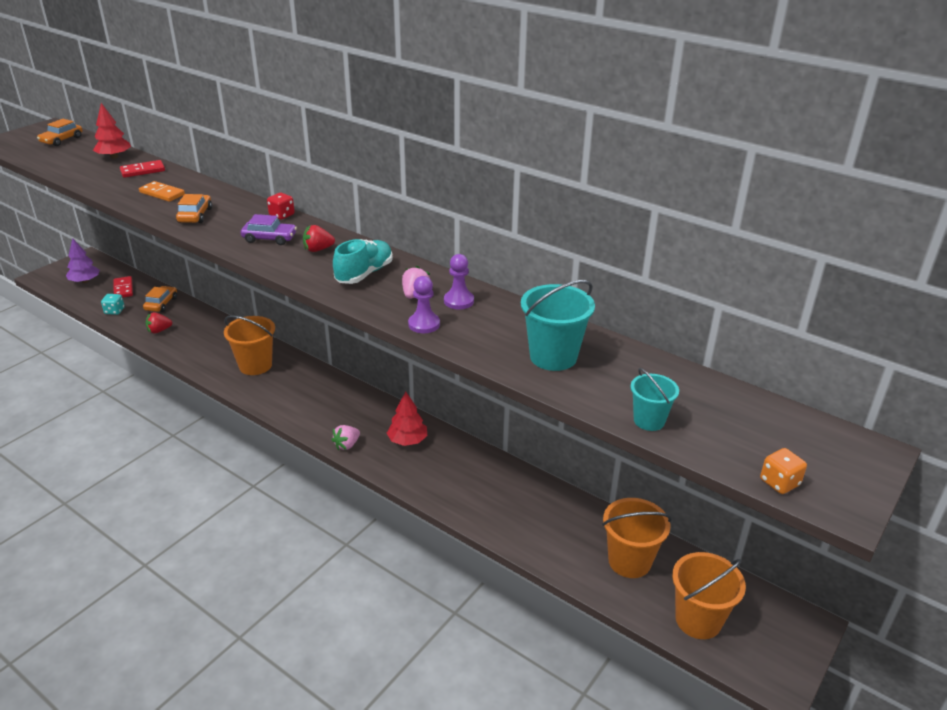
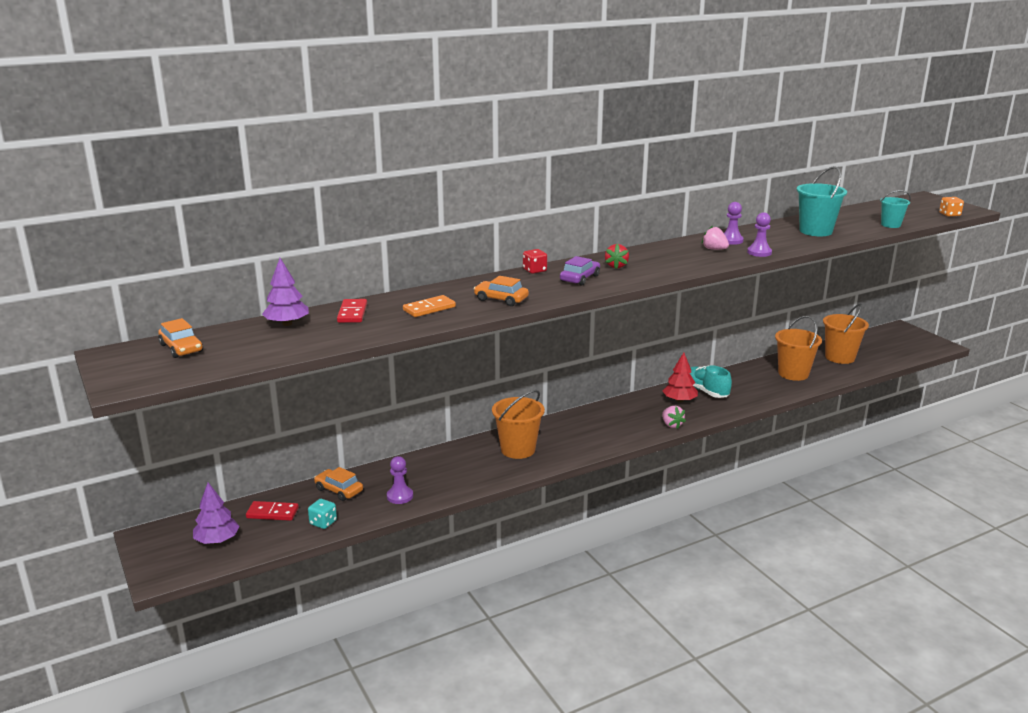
camera: 65 degrees left, 10 degrees down
red tree [93,103,131,159] -> purple tree [262,258,309,326]
red strawberry [146,312,172,333] -> purple pawn [387,456,413,504]
turquoise shoe [333,239,393,284] -> turquoise shoe moved to [690,365,732,398]
orange bucket [672,552,746,639] -> orange bucket moved to [775,316,822,381]

